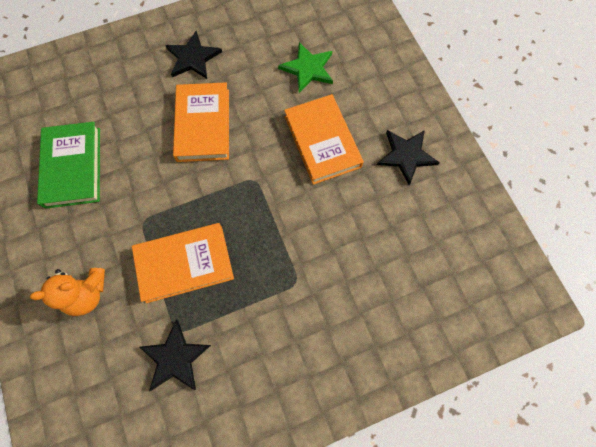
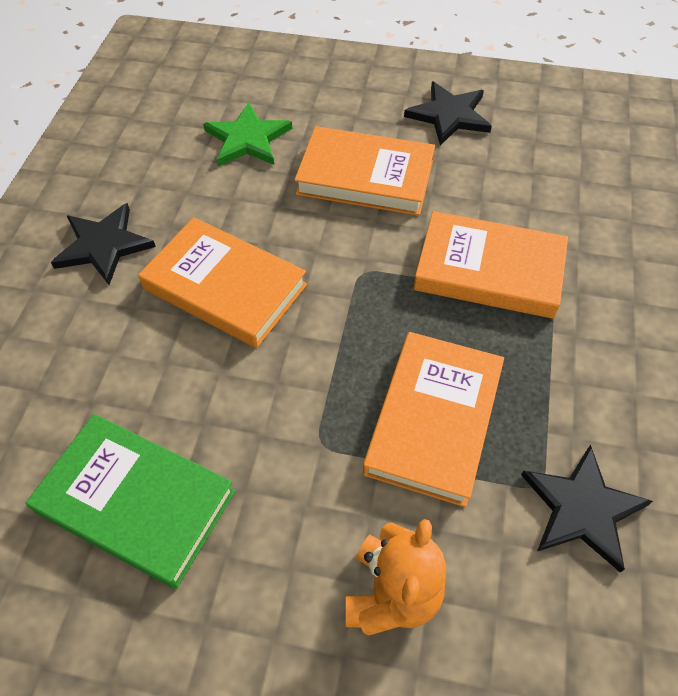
camera: 55 degrees left, 15 degrees down
none -> orange book [414,211,568,319]

